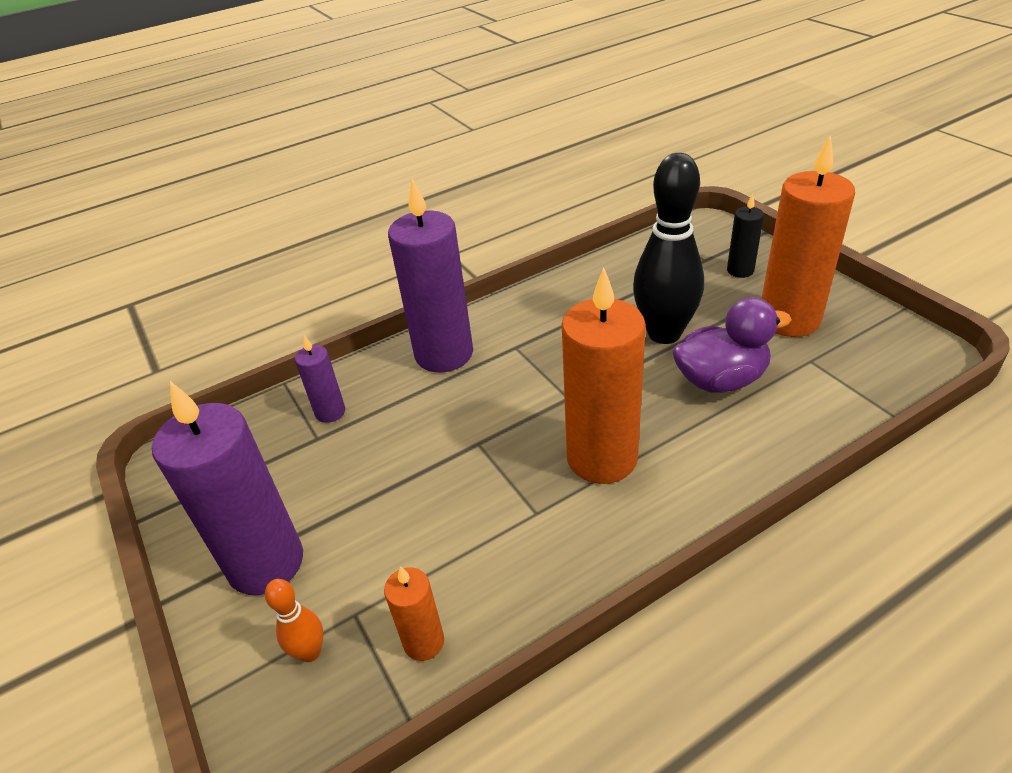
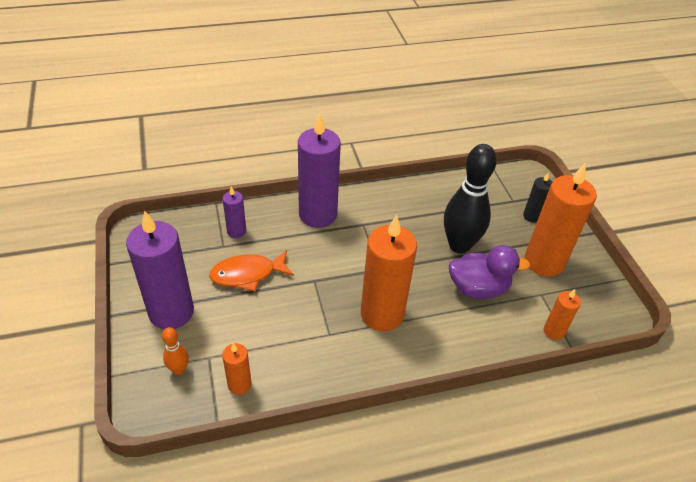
camera: 10 degrees right, 5 degrees up
none -> orange fish [209,250,294,291]
none -> orange candle [544,289,581,340]

